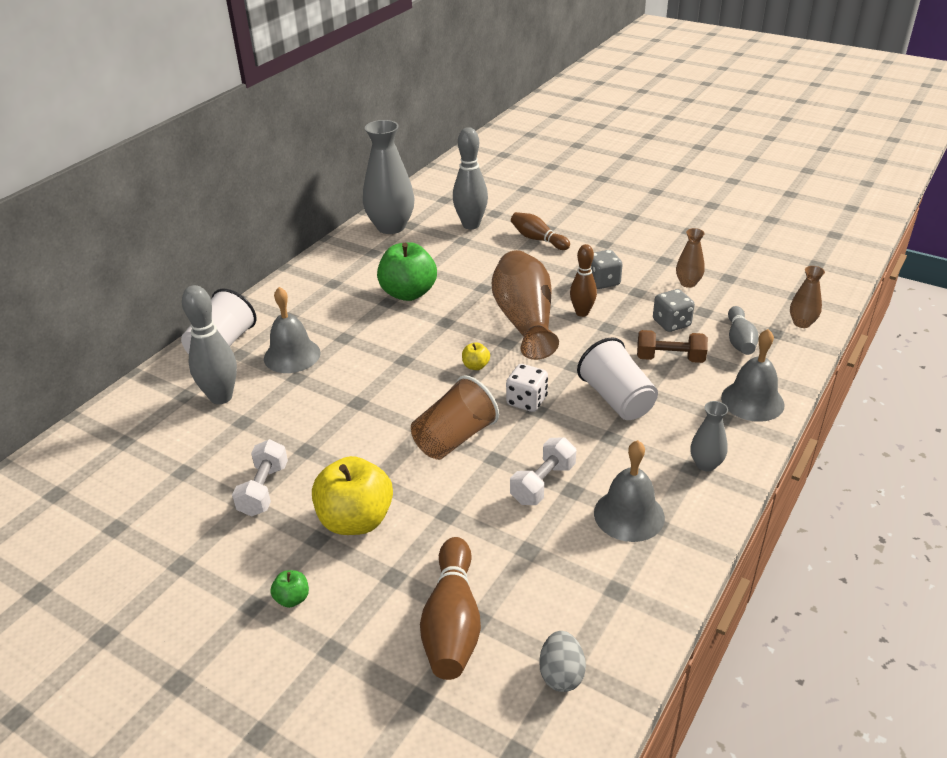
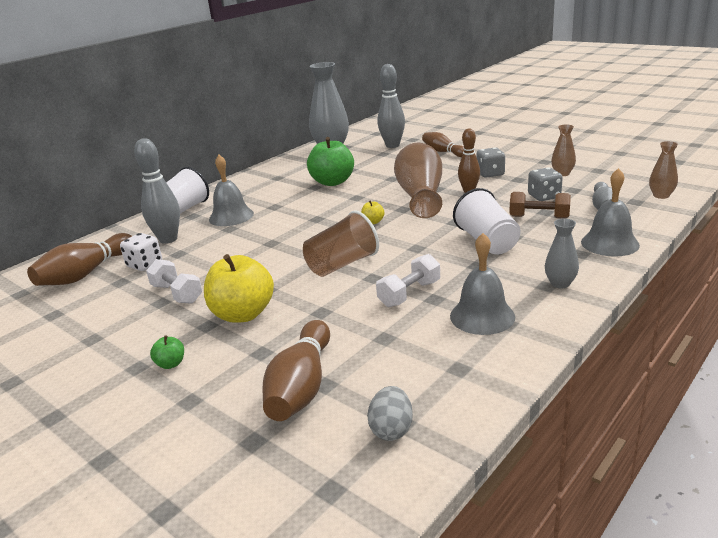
camera: 10 degrees right, 10 degrees down
white dumbbell [232,439,288,517] -> white dumbbell turned 60 degrees counterclockwise [146,259,202,304]
white dice [506,364,548,412] -> white dice moved to [120,233,162,271]
none -> brown bowling pin [27,233,132,286]

